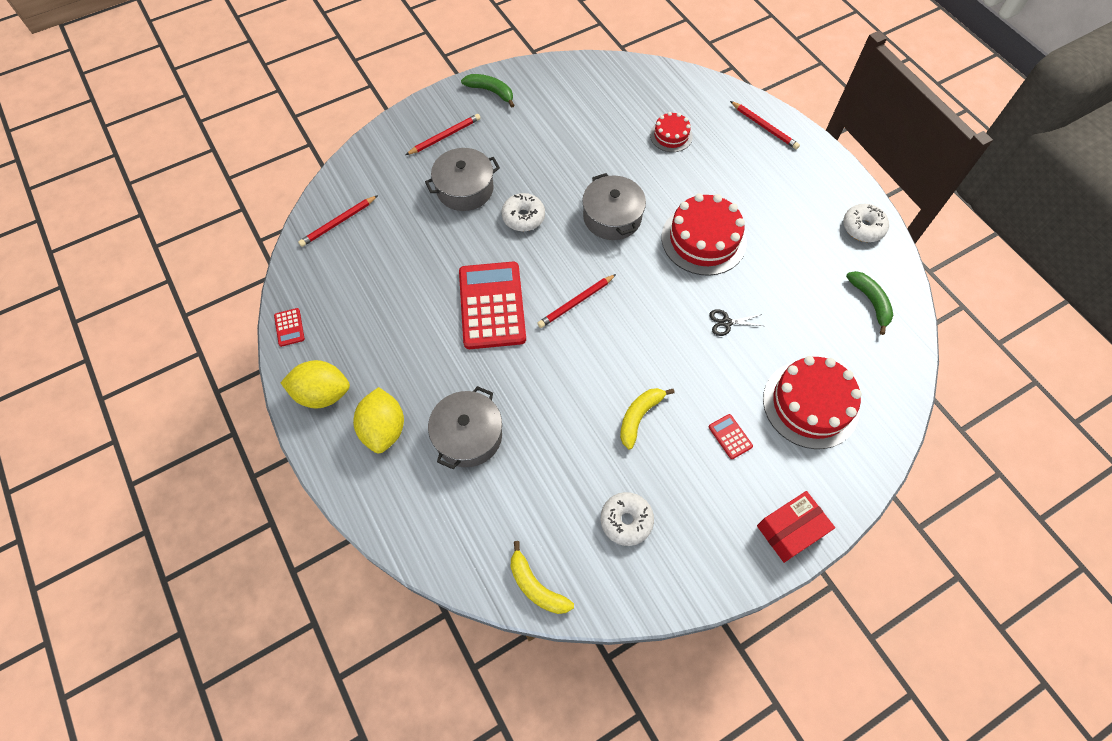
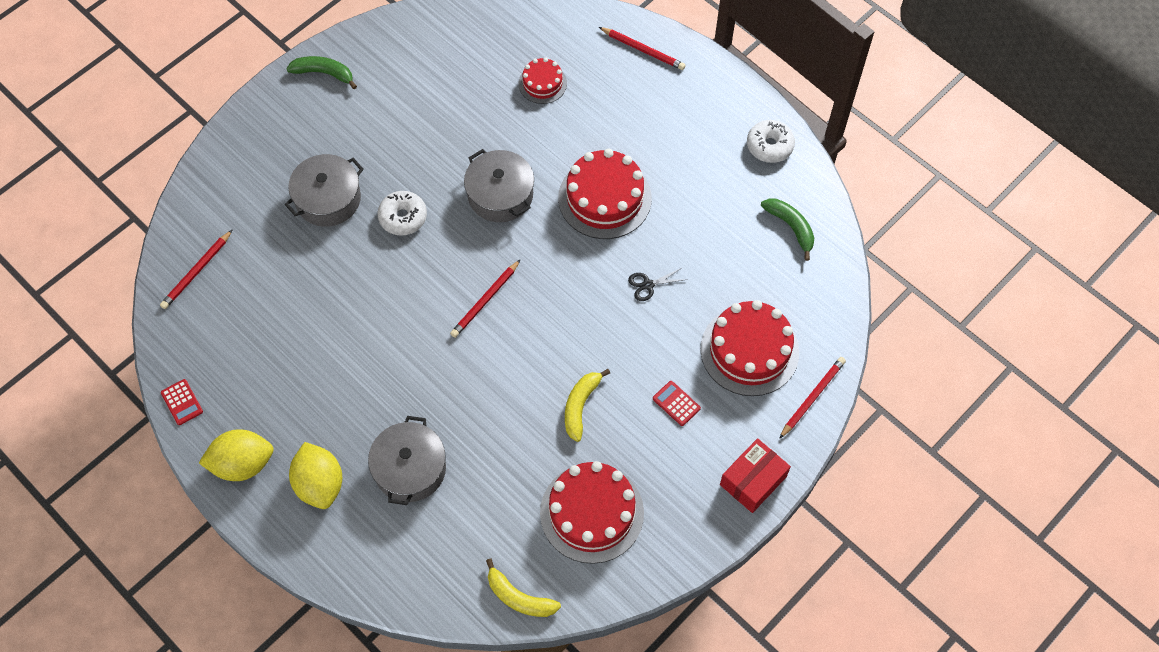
camera: 15 degrees left, 0 degrees up
red pencil [406,114,480,155] -> red pencil moved to [779,357,846,439]
red calculator [459,262,526,349] -> none
white donut [601,492,654,546] -> red cake [540,461,644,564]

